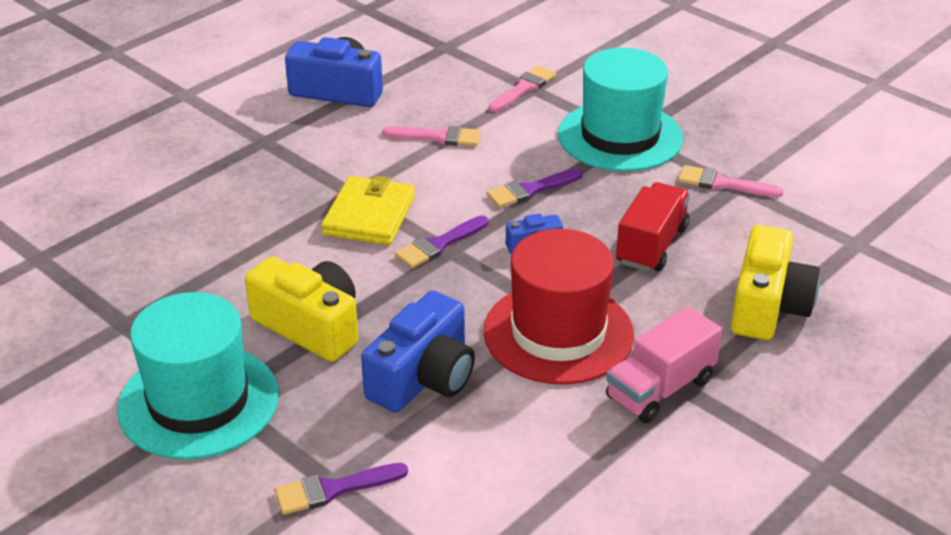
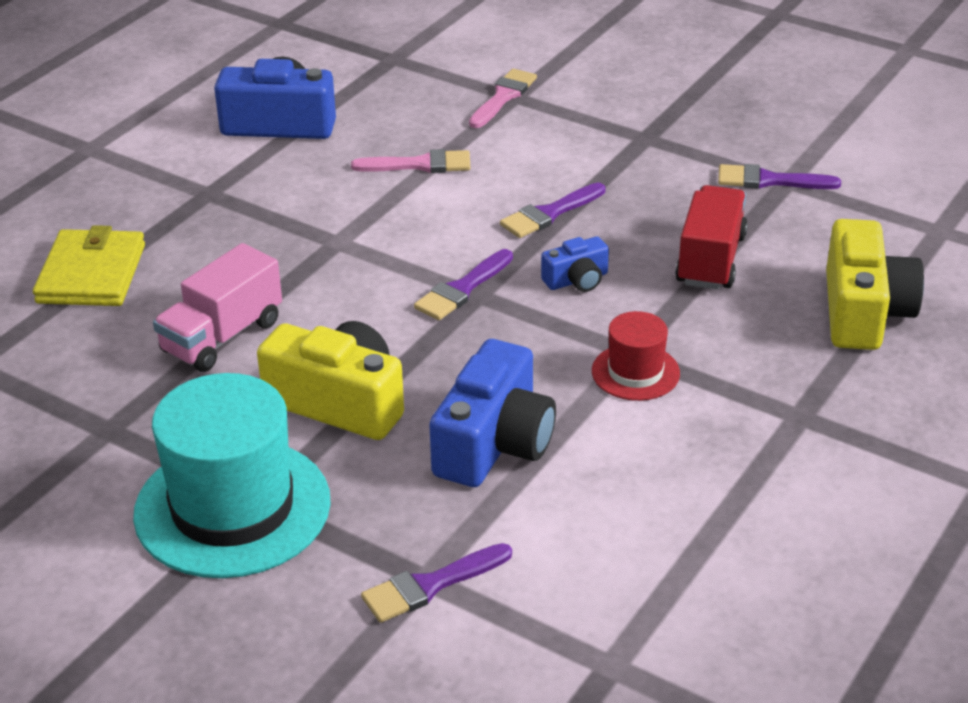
camera: 10 degrees left, 0 degrees up
yellow wallet [321,176,415,245] -> yellow wallet moved to [33,225,145,306]
red hat [483,229,634,385] -> red hat [592,311,680,401], size x0.49
turquoise hat [558,48,683,172] -> none
pink truck [606,306,722,423] -> pink truck moved to [153,243,282,372]
pink brush [678,165,783,197] -> purple brush [718,164,841,189]

